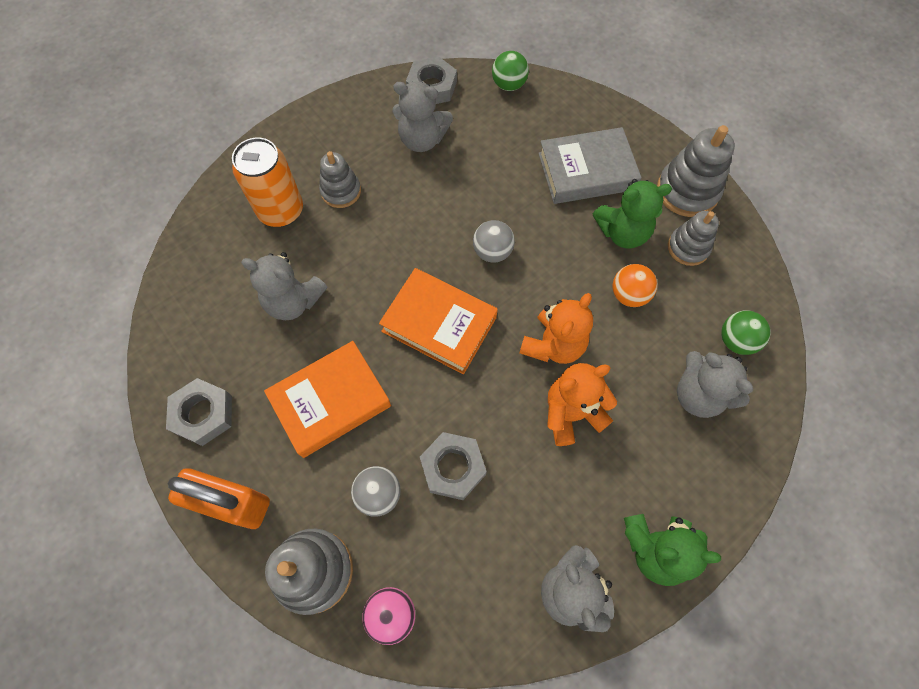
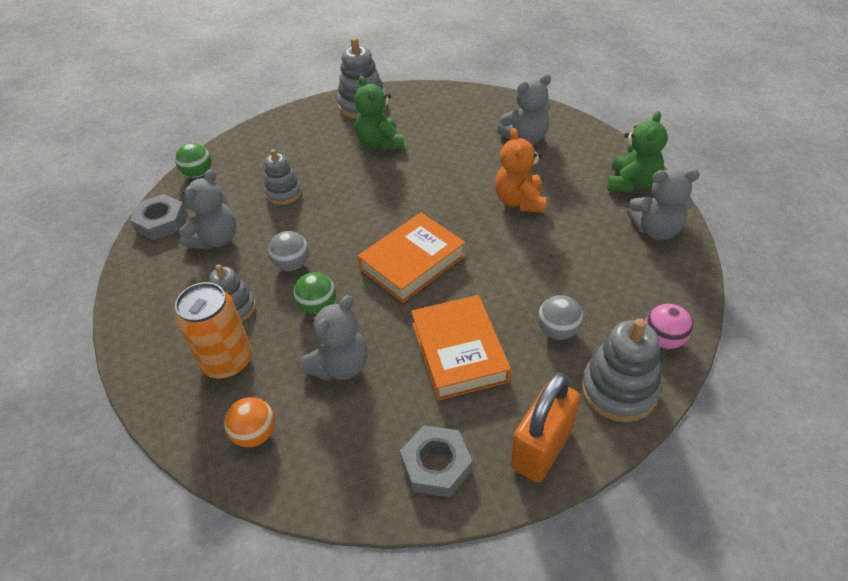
camera: 70 degrees left, 20 degrees down
grey nut [420,432,487,500] -> none
grey ball [473,220,515,262] -> grey ball moved to [268,231,309,271]
orange teddy bear [519,293,593,364] -> none
grey book [538,127,642,204] -> none
green teddy bear [593,179,672,248] -> green teddy bear turned 150 degrees clockwise [354,76,404,150]
orange ball [613,264,657,307] -> orange ball moved to [224,397,275,447]
grey stacking toy [668,211,719,266] -> grey stacking toy moved to [264,149,302,205]
green ball [721,310,771,355] -> green ball moved to [293,272,336,314]

